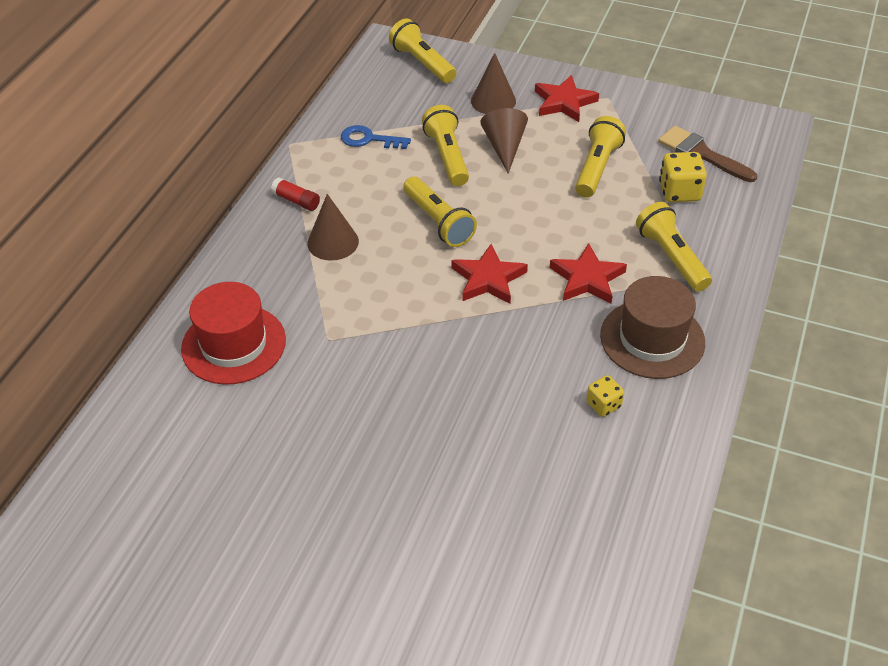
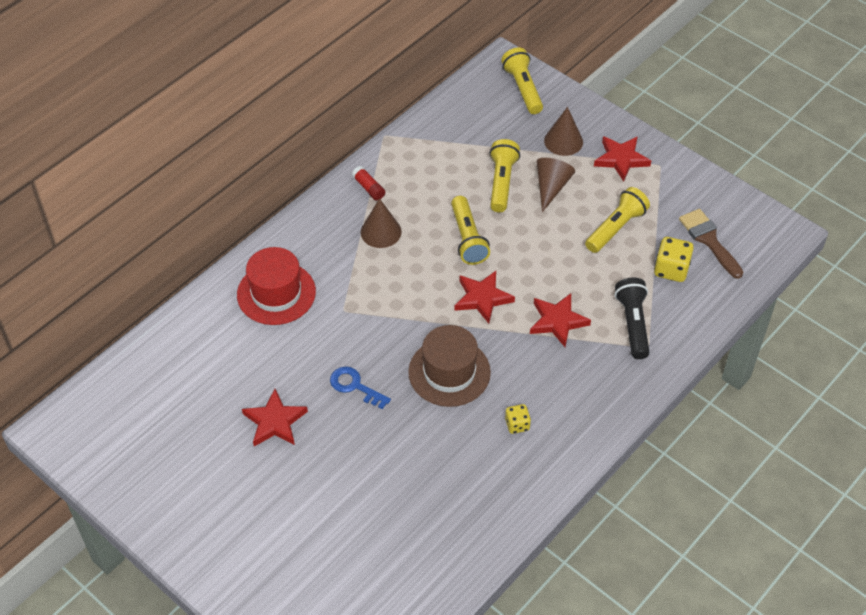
camera: 20 degrees right, 5 degrees up
blue key [341,125,411,149] -> blue key moved to [330,367,391,409]
brown hat [600,276,705,379] -> brown hat moved to [408,325,491,407]
yellow flashlight [636,202,712,292] -> black flashlight [615,277,650,359]
none -> red star [242,389,308,446]

